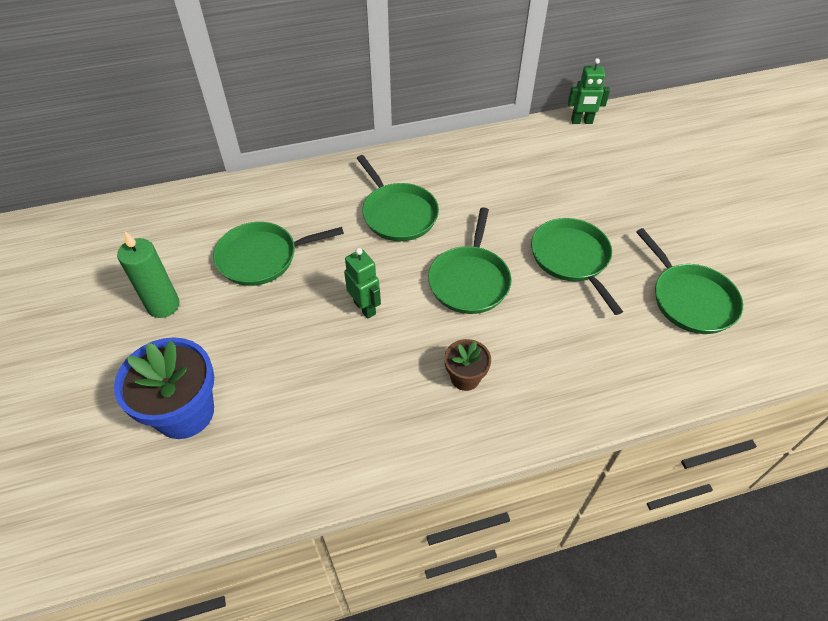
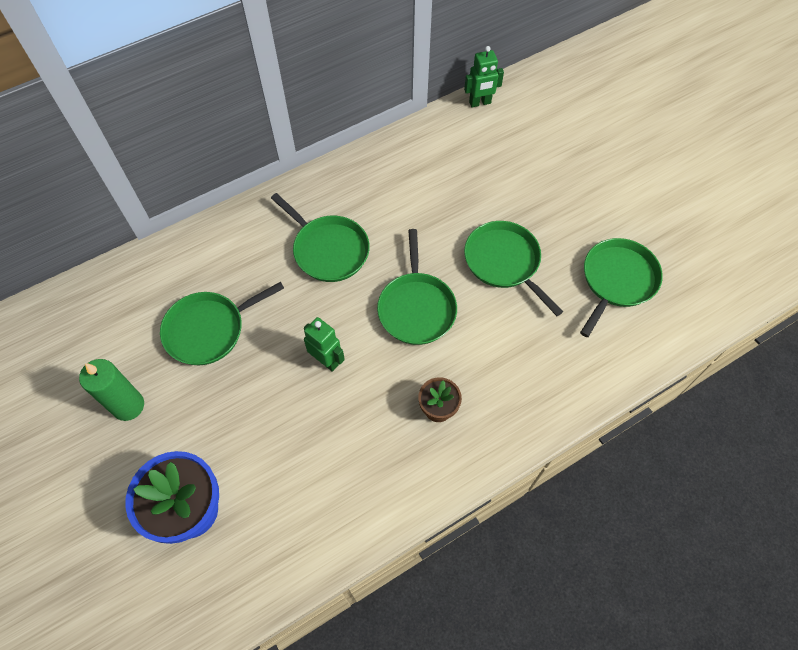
camera: 15 degrees left, 10 degrees up
green pan [636,228,743,334] -> green pan turned 105 degrees counterclockwise [580,238,663,337]

